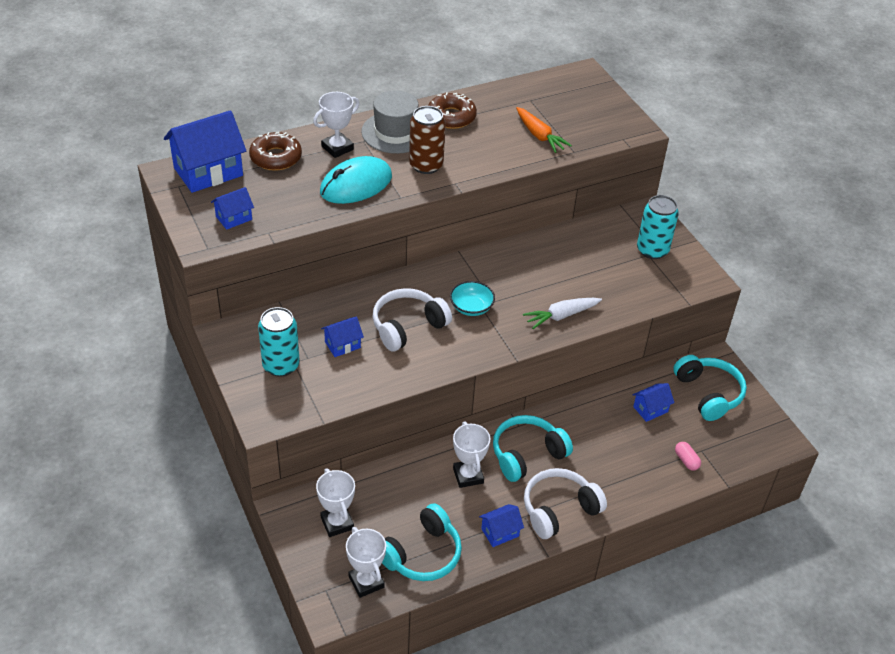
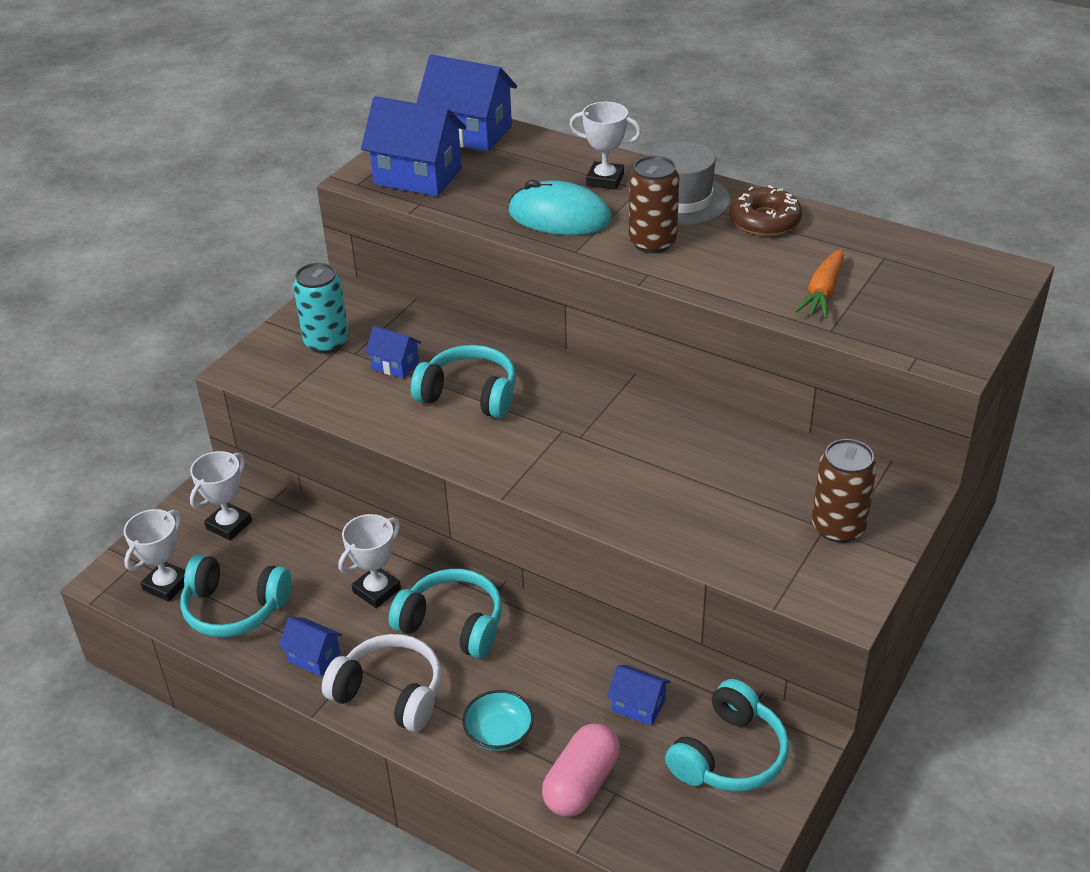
camera: 60 degrees right, 5 degrees down
blue house [211,187,254,230] -> blue house [361,96,466,197], size x2.00
brown donut [249,132,302,171] -> none
white headphones [373,288,452,352] -> turquoise headphones [411,345,516,418]
turquoise bowl [450,281,495,316] -> turquoise bowl moved to [462,690,534,751]
white carrot [523,298,602,329] -> none
turquoise can [637,195,679,259] -> brown can [812,439,877,543]
pink capsule [675,442,701,471] -> pink capsule [542,724,620,817], size x1.97

